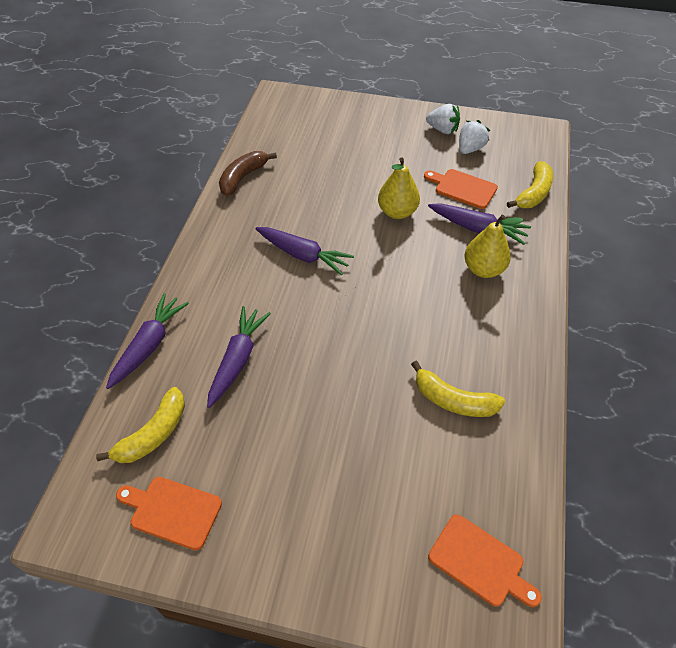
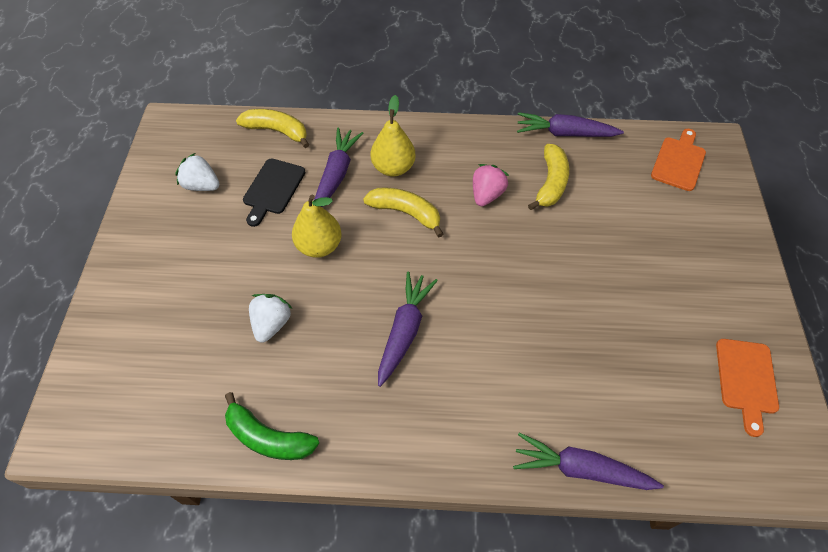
camera: 100 degrees left, 5 degrees up
yellow banana [96,387,185,463] -> yellow banana moved to [363,188,443,238]
purple carrot [207,306,271,408] -> purple carrot moved to [517,112,624,137]
brown banana [219,151,277,196] -> green banana [225,392,319,460]
orange cutting board [424,169,498,209] -> black cutting board [243,158,306,227]
white strawberry [426,104,460,134] -> white strawberry moved to [249,294,293,343]
none -> pink strawberry [473,164,509,206]

